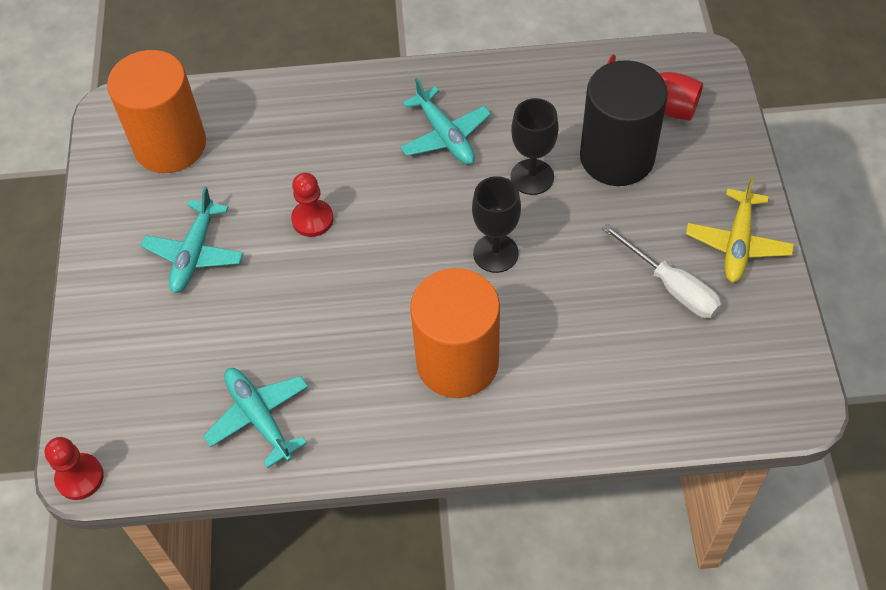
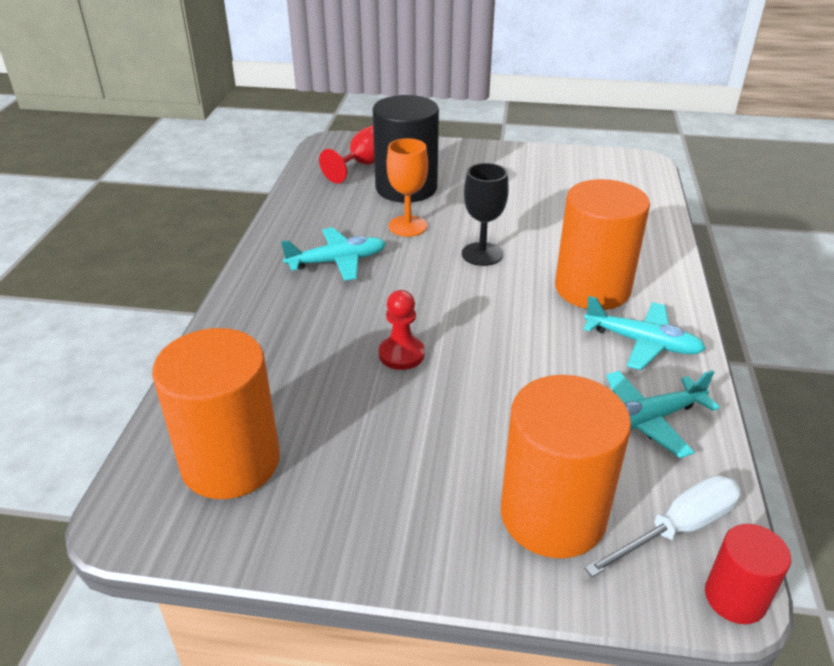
camera: 80 degrees left, 20 degrees down
red pawn [44,437,104,500] -> red cylinder [705,524,791,624]
turquoise plane [141,187,244,293] -> turquoise plane moved to [583,296,706,370]
black goblet [510,98,559,195] -> orange goblet [387,138,428,237]
white screwdriver [602,223,722,318] -> white screwdriver moved to [584,475,741,577]
yellow plane [686,176,794,283] -> none
none -> orange cylinder [501,375,631,559]

